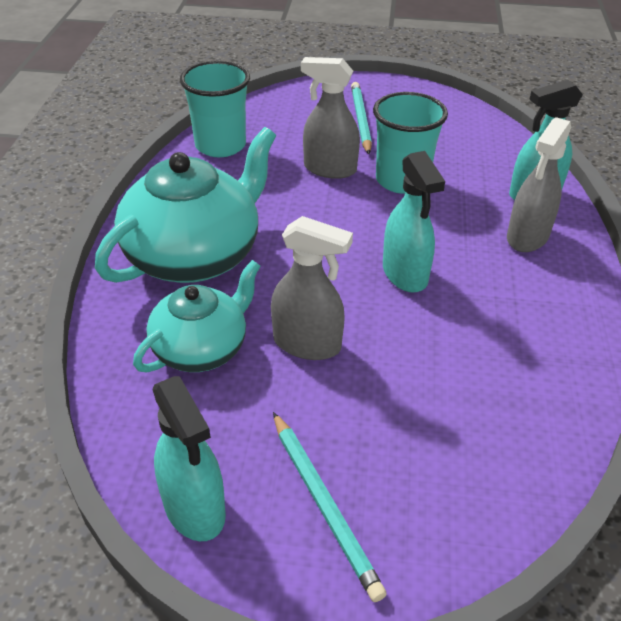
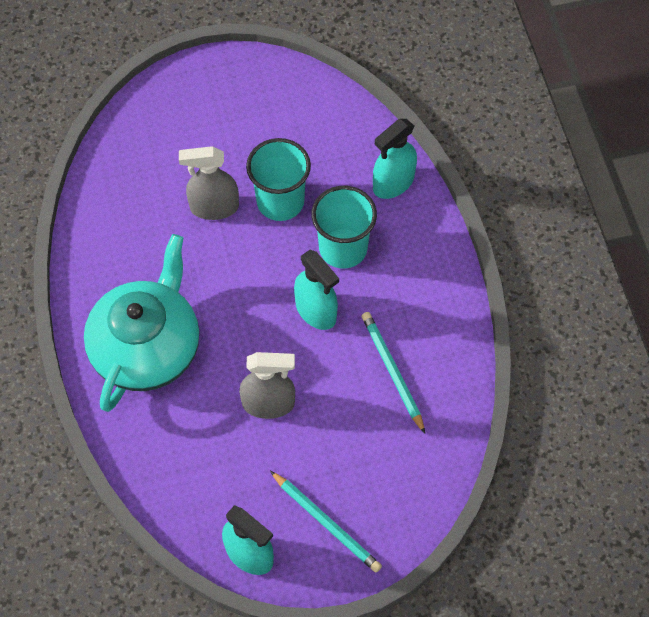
camera: 20 degrees left, 20 degrees up
turquoise teapot [133,260,260,372] -> none
turquoise cup [180,61,250,157] -> turquoise cup moved to [311,186,377,268]
turquoise pencil [351,82,372,154] -> turquoise pencil moved to [362,312,425,434]
grey spray bottle [507,117,571,252] -> none

